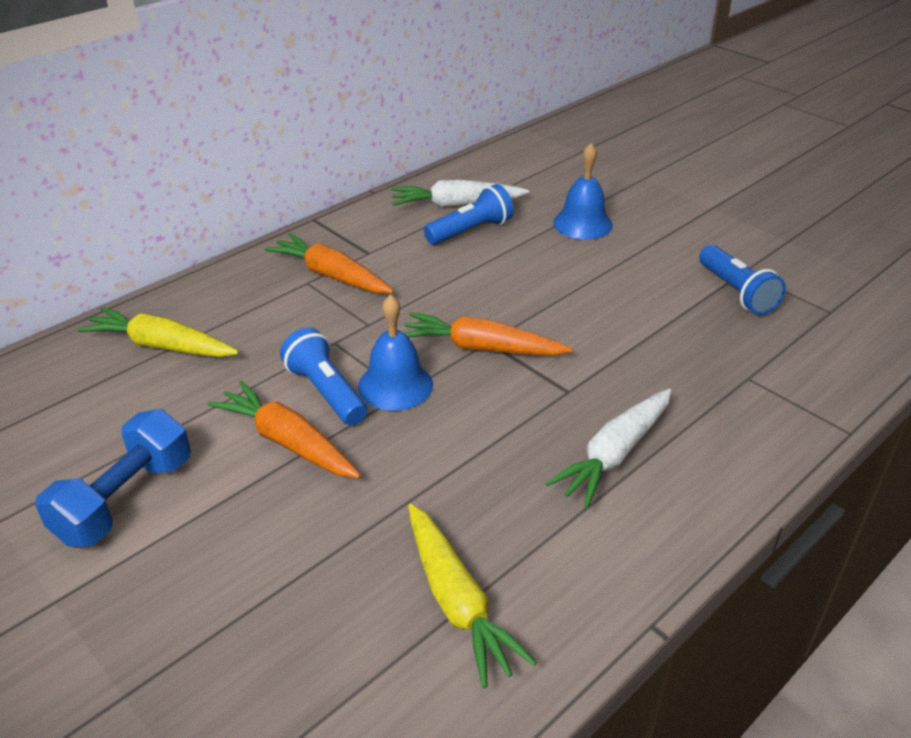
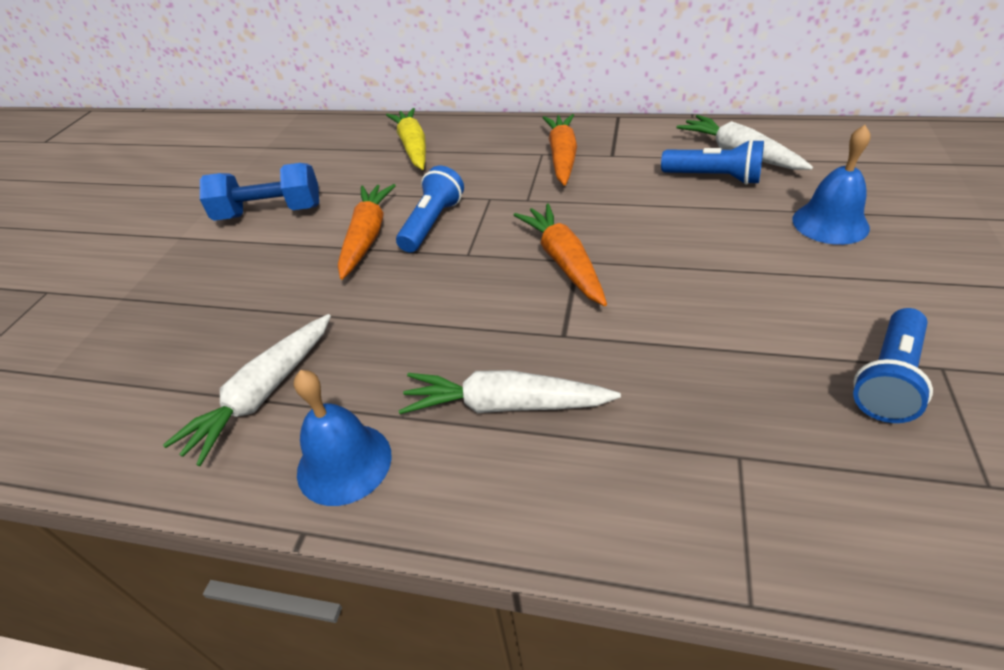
camera: 60 degrees right, 5 degrees up
blue bell [358,294,433,411] -> blue bell moved to [294,370,392,506]
yellow carrot [408,504,537,688] -> white carrot [163,314,331,466]

